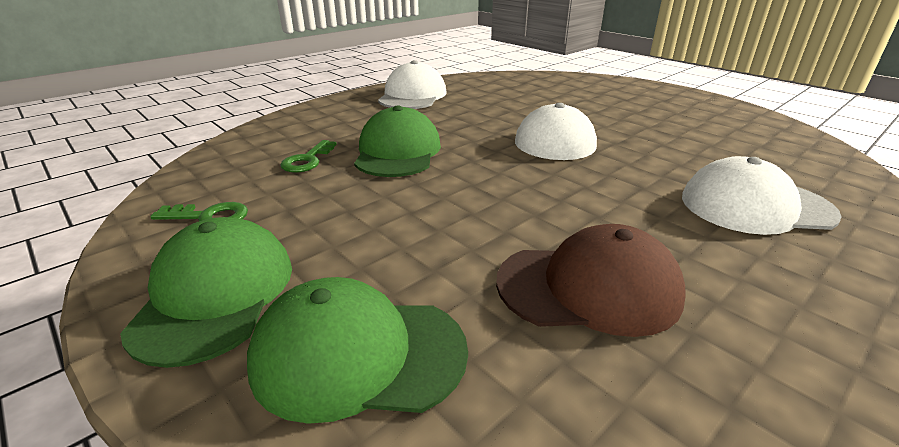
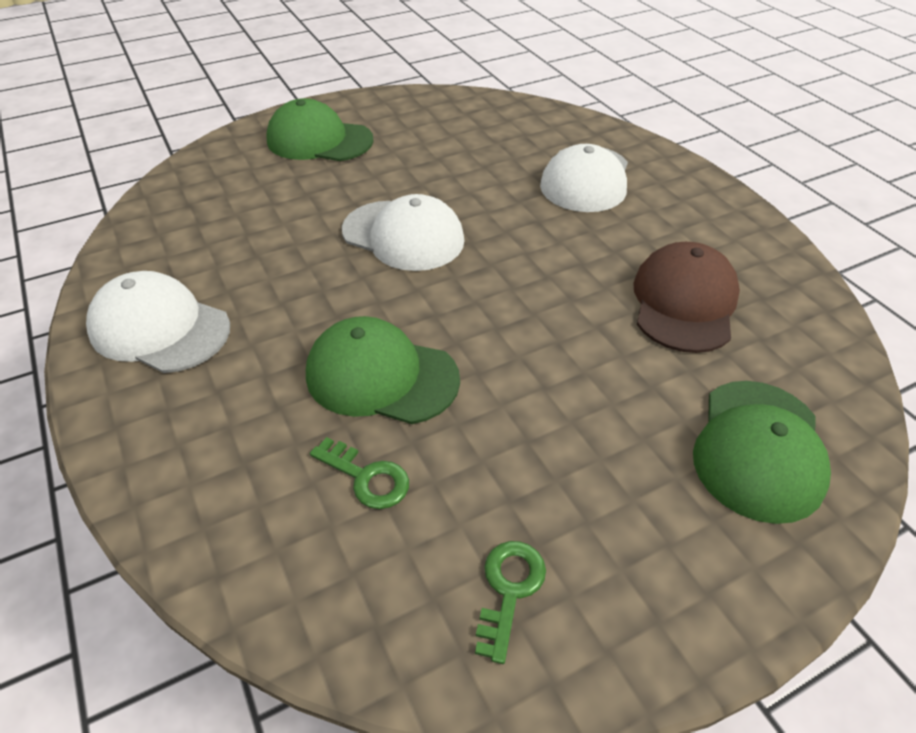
camera: 75 degrees left, 15 degrees up
green cap [120,217,292,368] -> green cap moved to [266,98,374,161]

